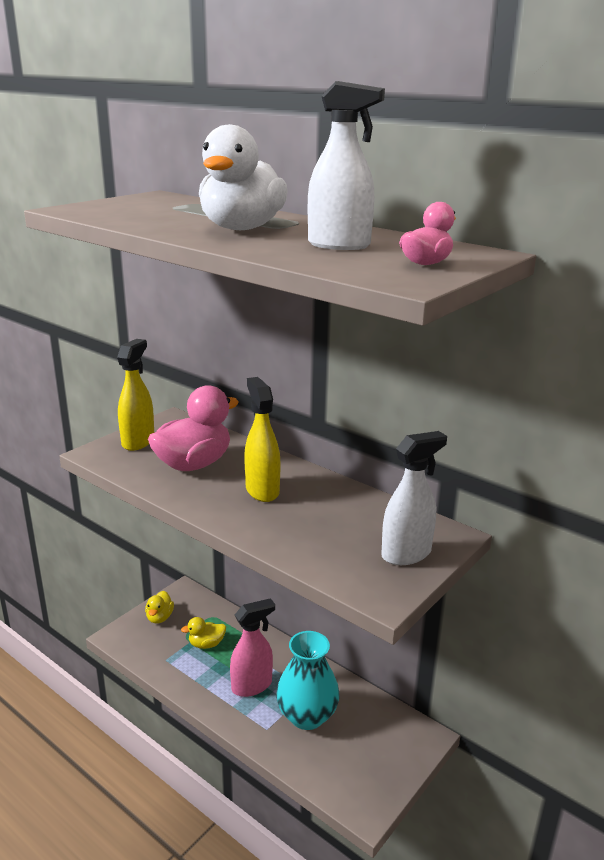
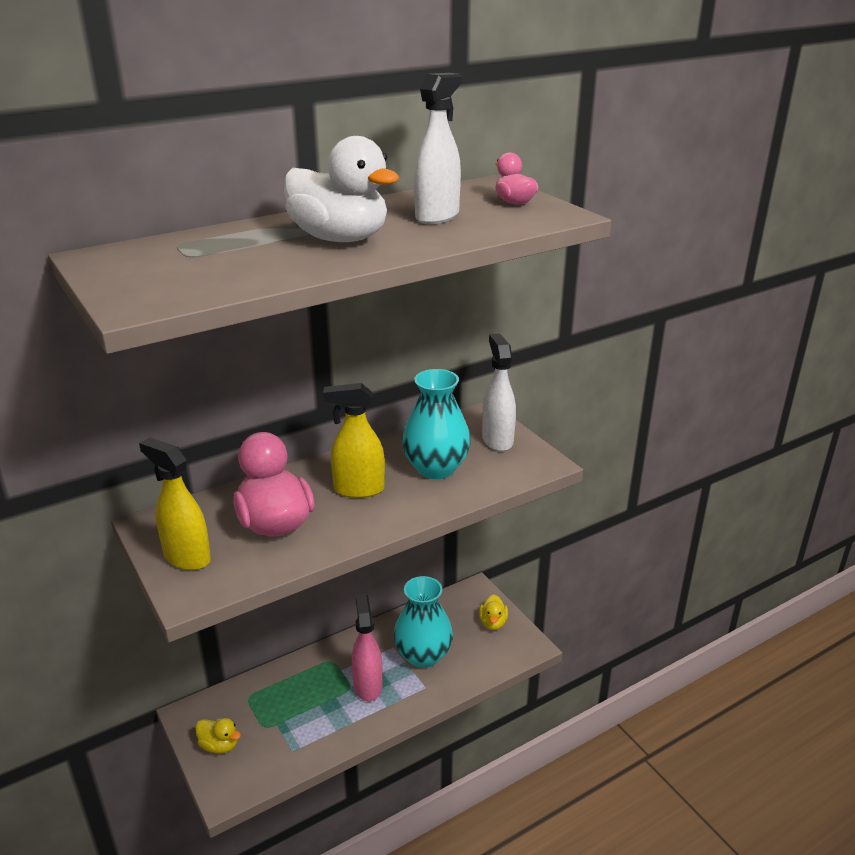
camera: 70 degrees left, 5 degrees up
yellow duck [181,617,226,649] -> yellow duck moved to [479,594,508,630]
none -> turquoise vase [402,369,471,479]

